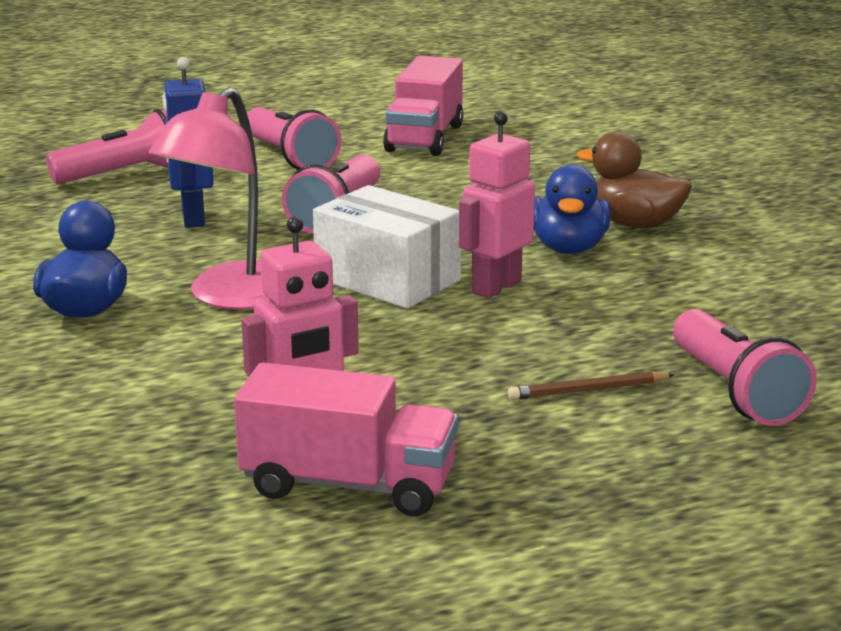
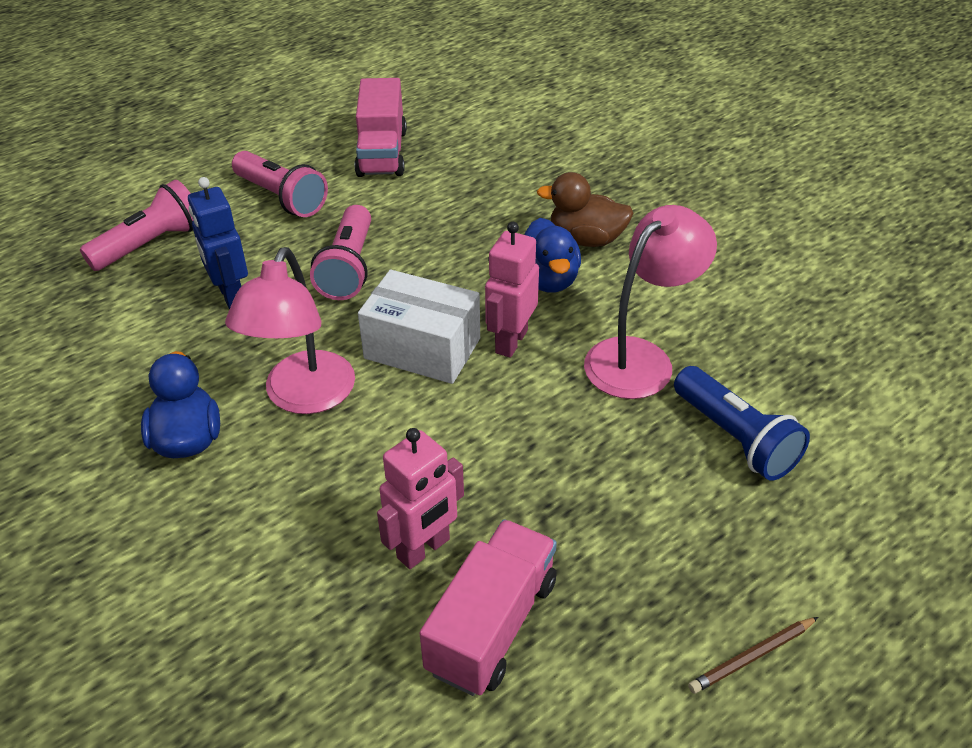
camera: 15 degrees left, 20 degrees up
pink truck [234,362,458,516] -> pink truck turned 60 degrees counterclockwise [420,519,557,696]
brown pencil [508,371,675,400] -> brown pencil moved to [688,617,818,694]
pink flashlight [673,309,817,426] -> blue flashlight [674,366,810,481]
none -> pink lamp [584,205,717,399]

